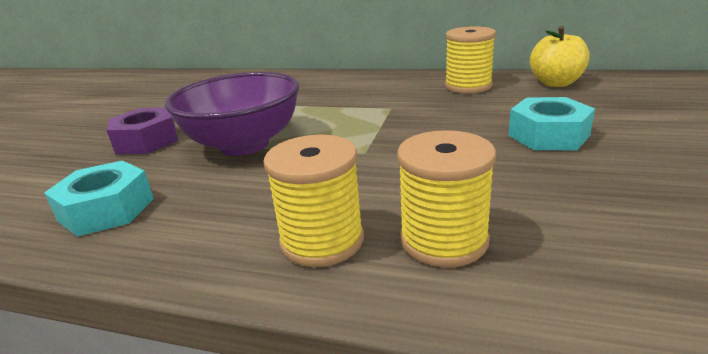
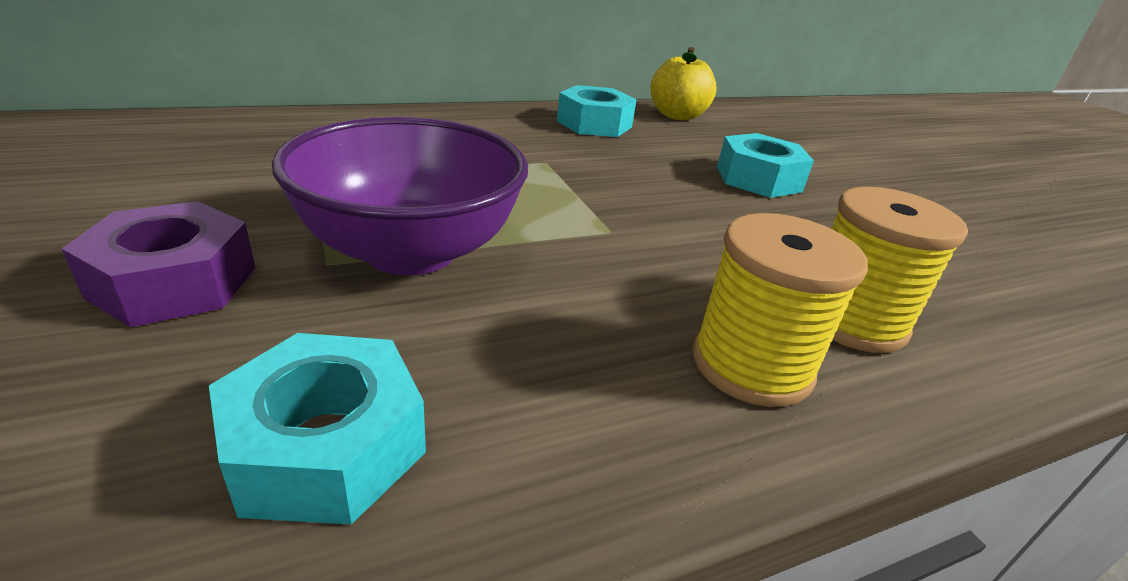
camera: 45 degrees left, 5 degrees up
yellow spool [445,26,496,93] -> turquoise nut [557,85,637,137]

